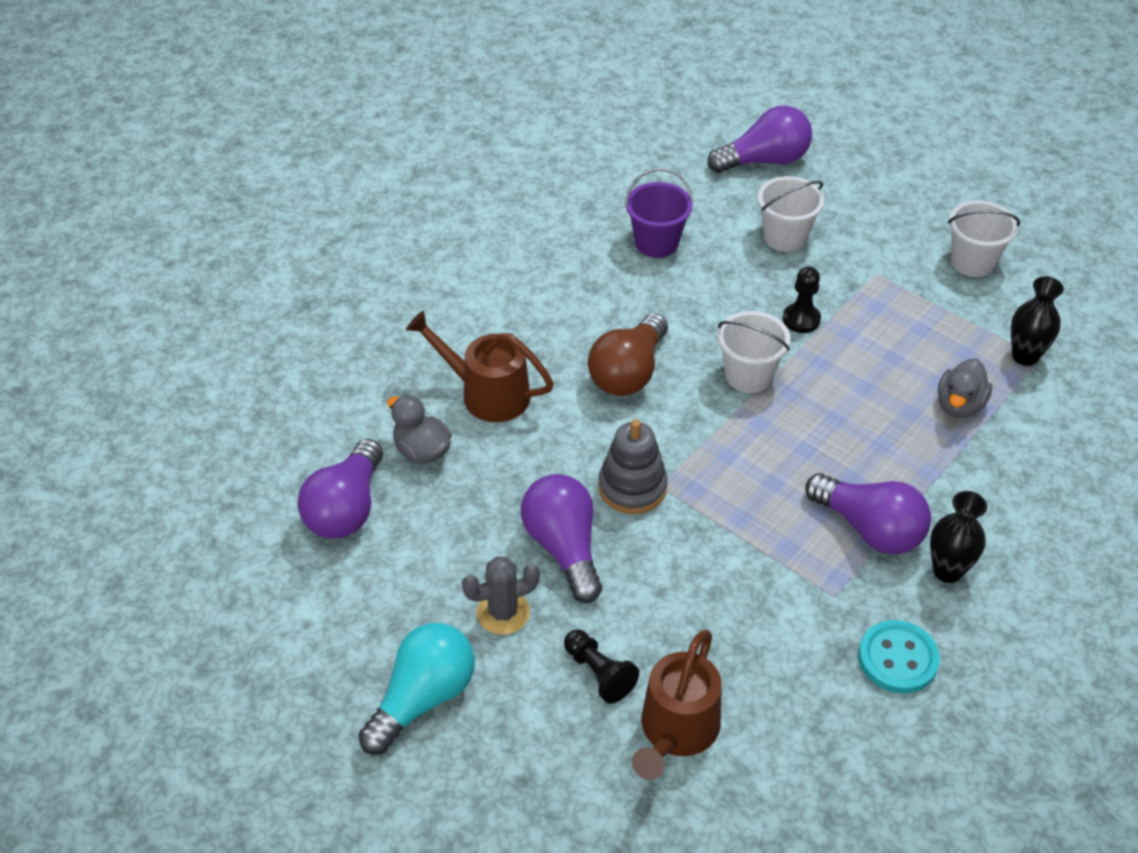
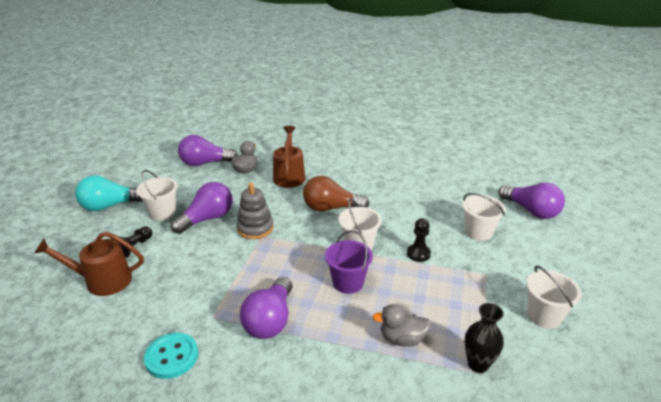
camera: 65 degrees right, 15 degrees down
turquoise light bulb [358,623,475,755] -> turquoise light bulb turned 150 degrees clockwise [75,176,143,211]
grey cactus [462,557,540,635] -> white bucket [136,170,178,221]
purple bucket [625,168,693,258] -> purple bucket moved to [325,230,373,294]
black vase [930,491,987,583] -> none

